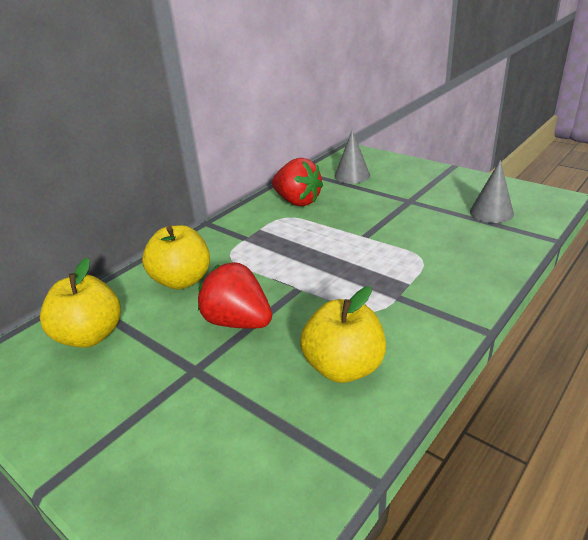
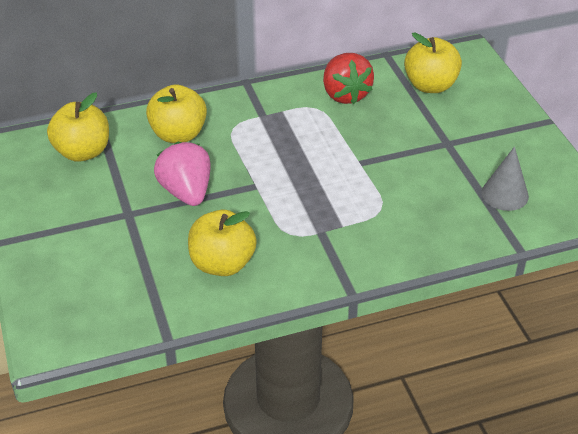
camera: 30 degrees right, 10 degrees up
red strawberry [198,262,272,329] -> pink strawberry [154,142,211,206]
grey cone [335,130,370,184] -> yellow apple [404,32,462,93]

